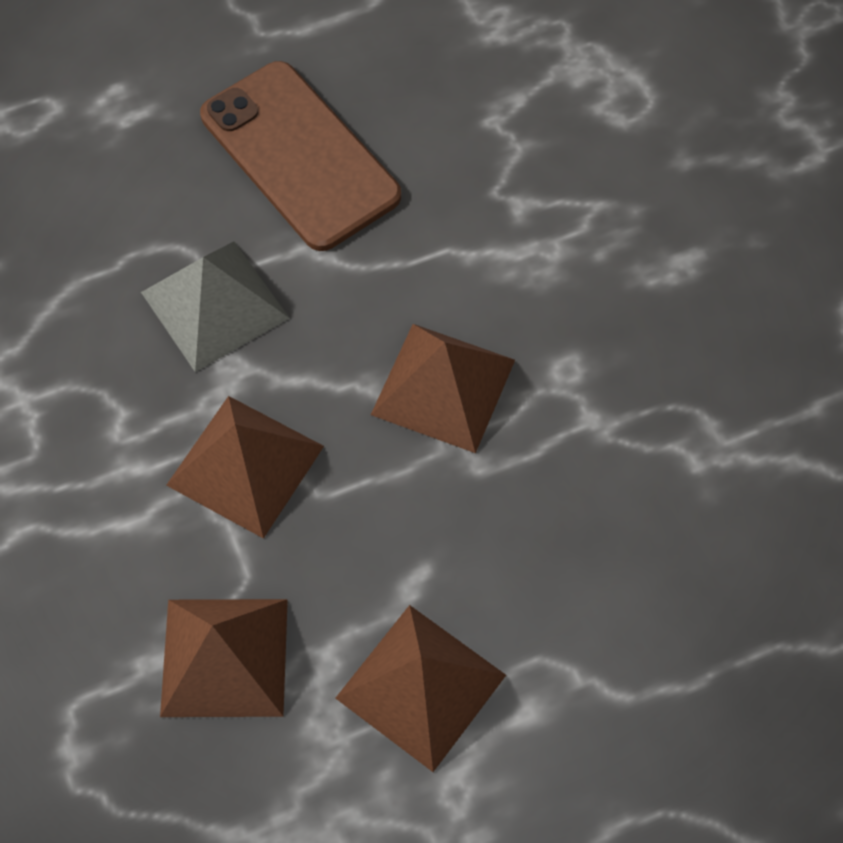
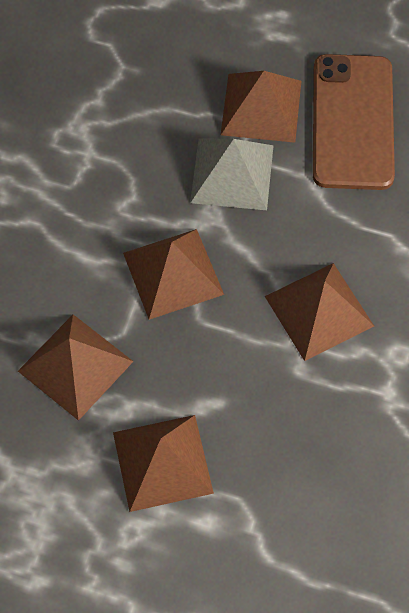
camera: 40 degrees right, 0 degrees up
none -> brown pyramid [221,71,301,143]

